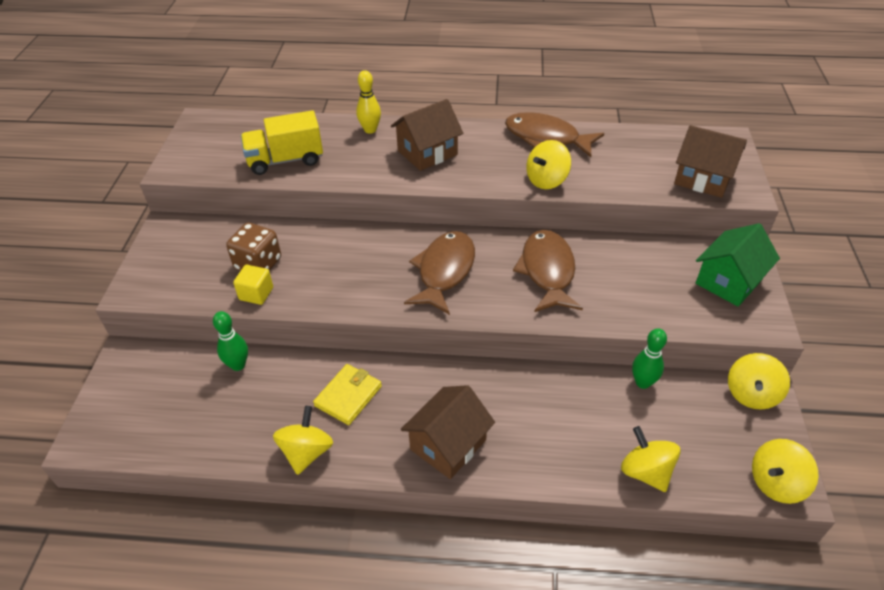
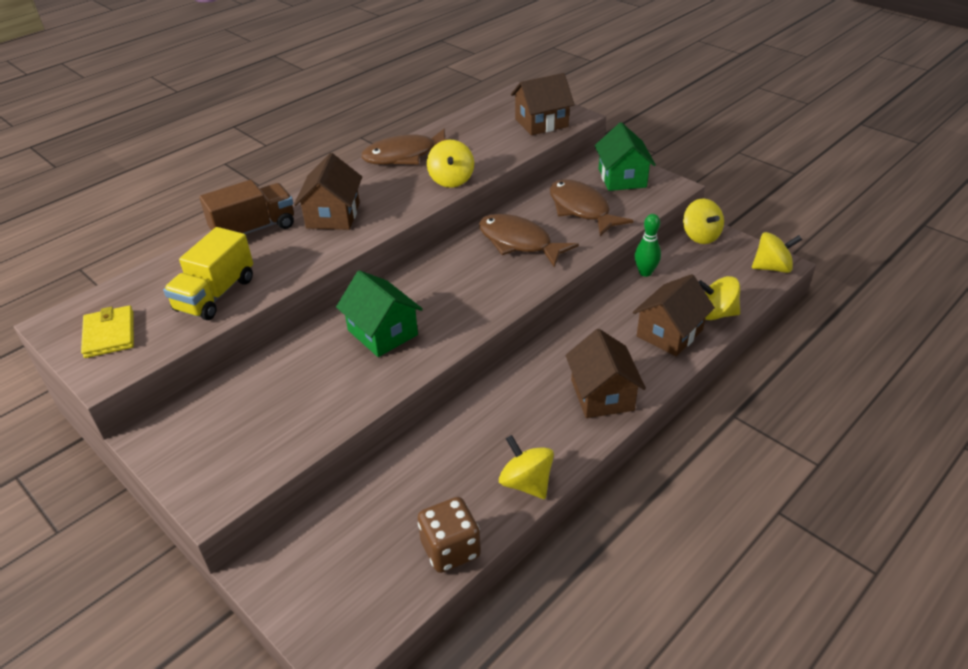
camera: 50 degrees left, 5 degrees down
green bowling pin [213,311,248,371] -> none
brown dice [226,223,281,271] -> brown dice moved to [418,497,481,573]
yellow cube [233,265,273,305] -> none
yellow wallet [313,364,382,425] -> yellow wallet moved to [81,305,134,358]
yellow bowling pin [356,70,381,134] -> brown truck [199,180,294,234]
brown fish [404,231,475,315] -> brown fish moved to [550,179,633,236]
yellow spinning top [752,439,819,504] -> yellow spinning top turned 105 degrees counterclockwise [752,232,802,273]
none -> green house [336,270,423,357]
none -> brown house [633,274,715,356]

